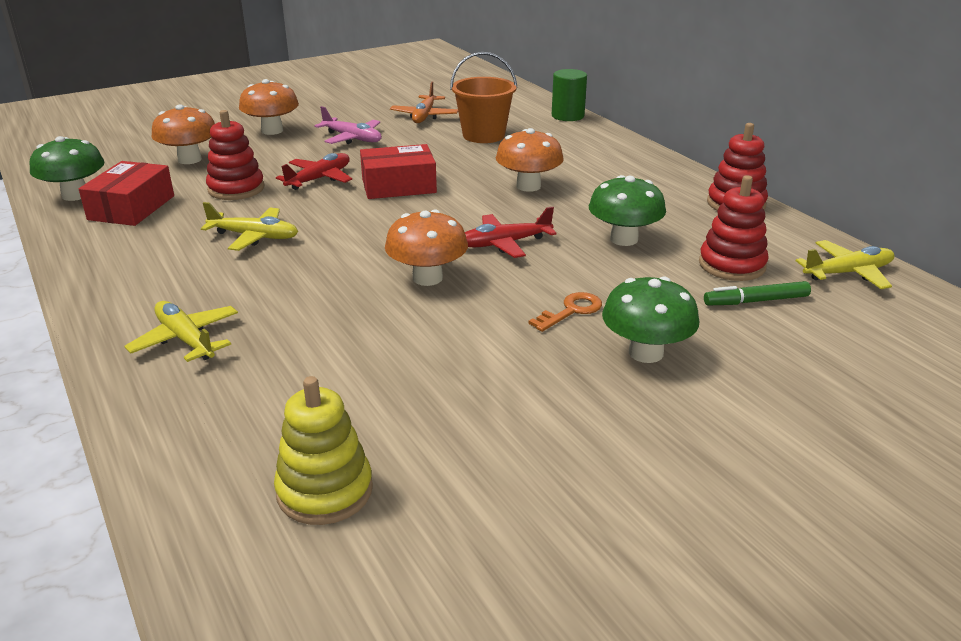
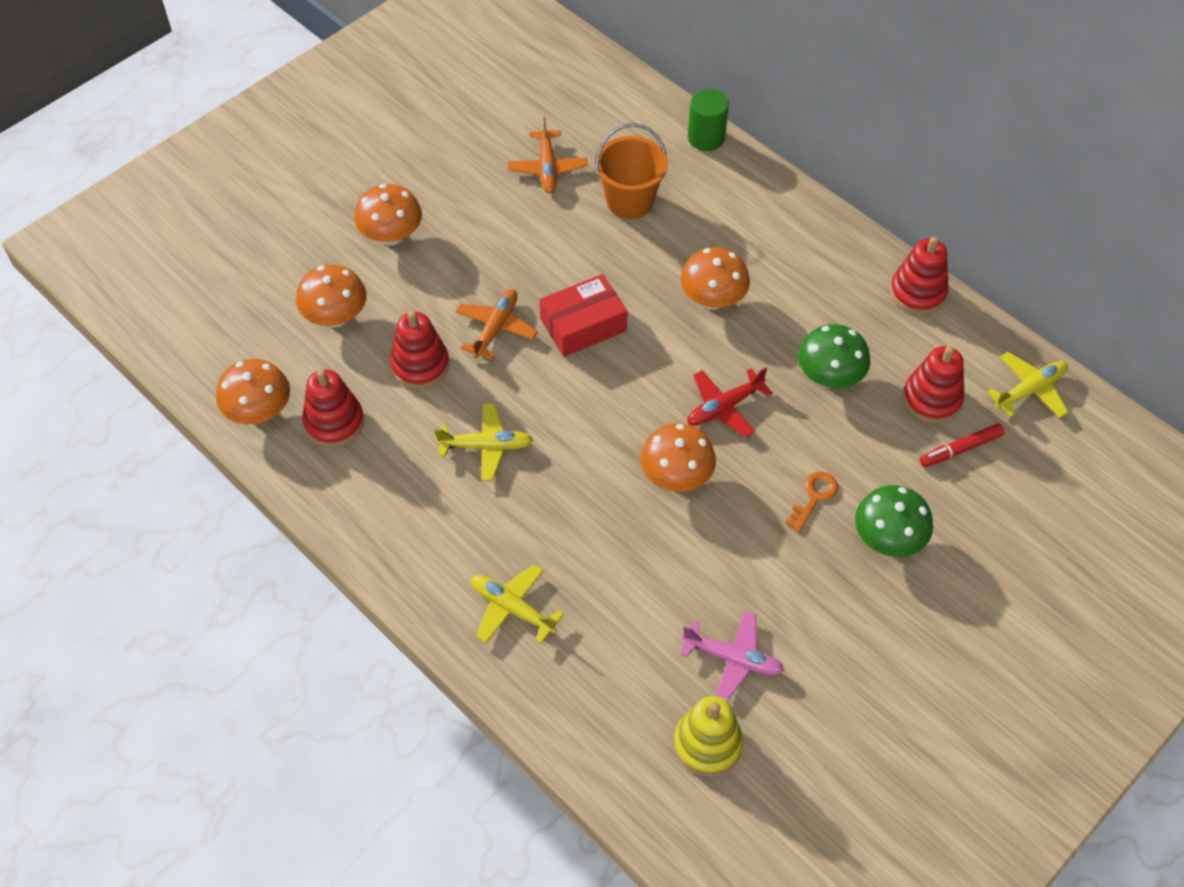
camera: 15 degrees left, 25 degrees up
green mushroom [29,136,104,201] -> orange mushroom [216,359,290,424]
red box [79,161,174,226] -> red stacking toy [302,369,364,447]
red plane [276,153,352,190] -> orange plane [455,289,538,360]
pink plane [315,106,382,144] -> pink plane moved to [680,611,785,701]
green marker [704,281,811,306] -> red marker [919,423,1005,467]

